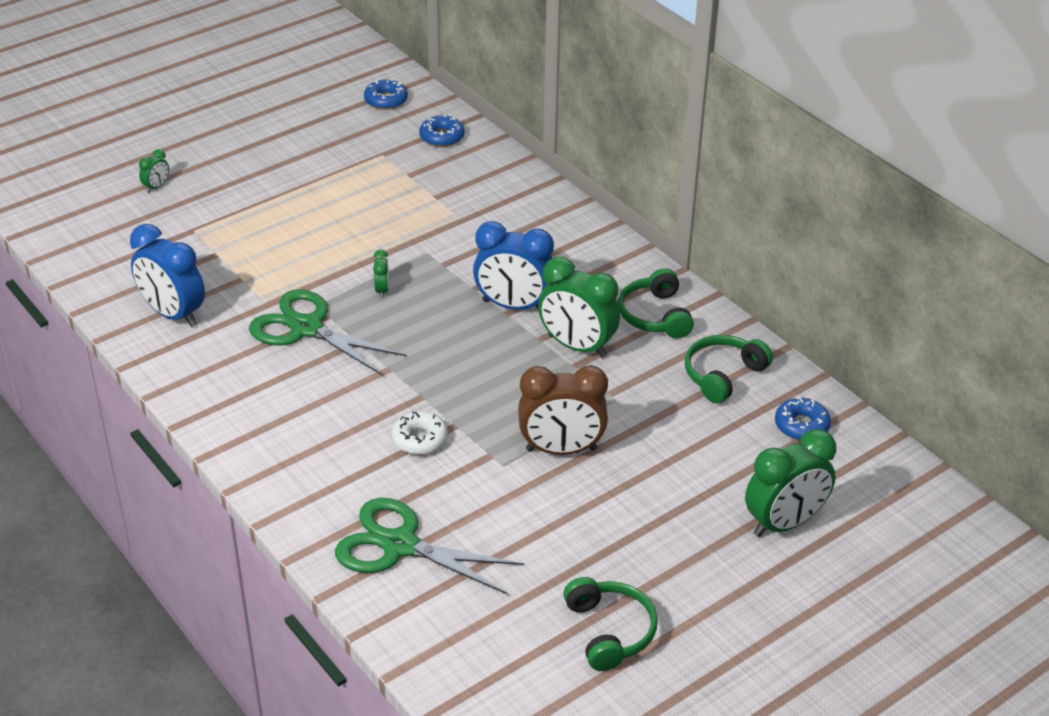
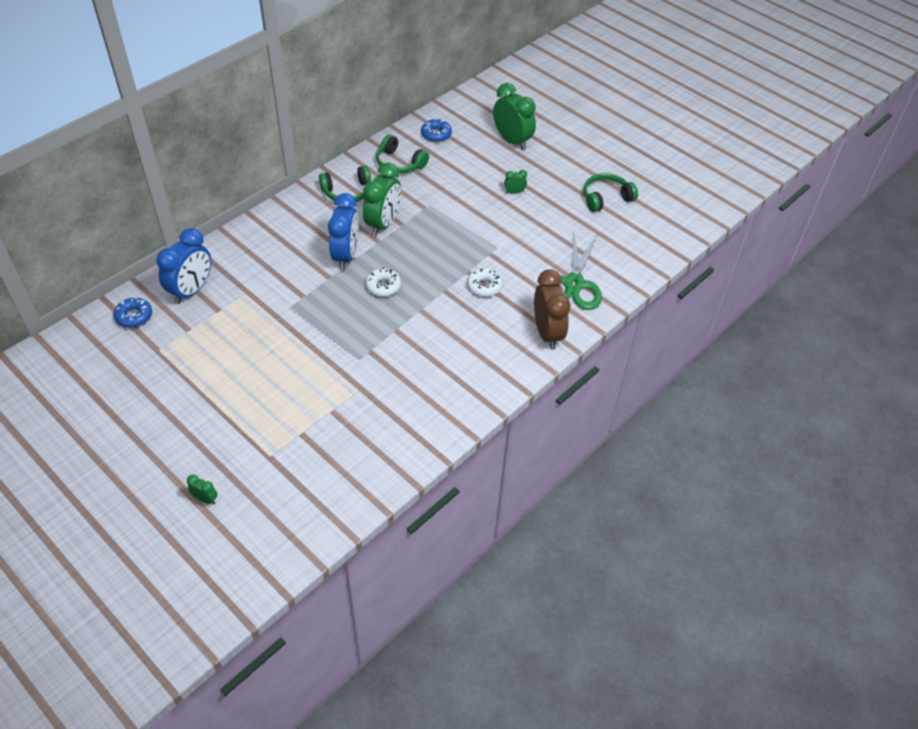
camera: 100 degrees left, 10 degrees up
blue clock [130,224,205,327] -> blue clock moved to [156,228,211,304]
green scissors [249,289,406,376] -> none
blue donut [364,79,408,110] -> none
green clock [373,249,389,298] -> green clock moved to [504,170,527,194]
brown clock [518,365,608,455] -> brown clock moved to [534,269,570,350]
none -> white donut [365,268,401,297]

